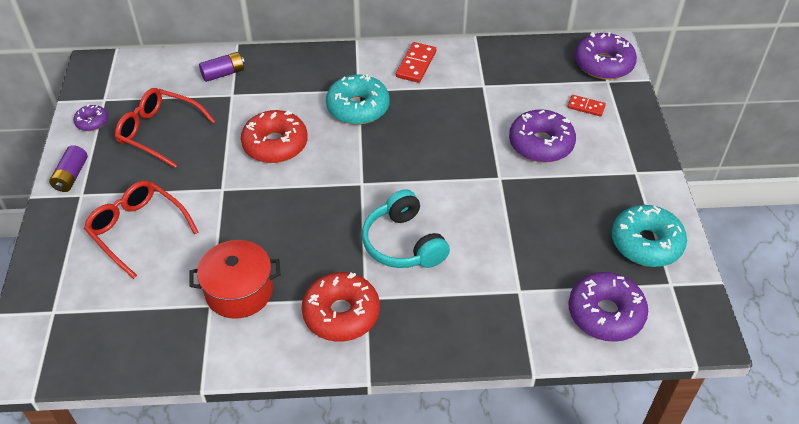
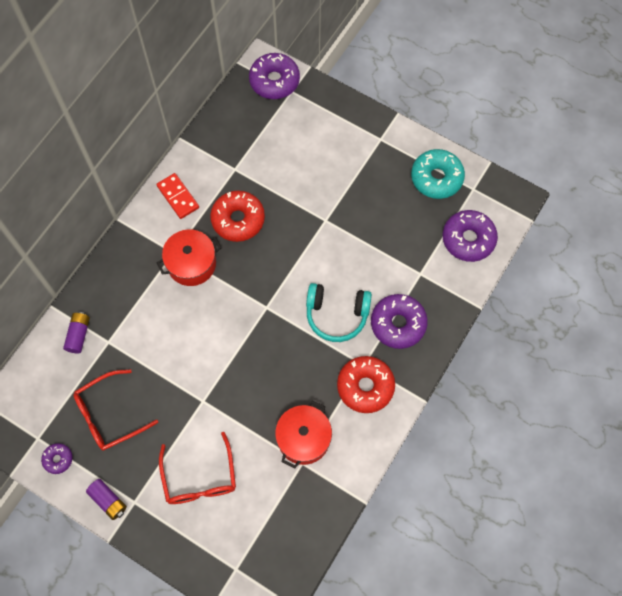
camera: 55 degrees left, 20 degrees up
red glasses [84,181,198,279] -> red glasses turned 90 degrees counterclockwise [159,432,236,504]
red donut [241,110,308,163] -> red donut moved to [210,191,265,242]
turquoise donut [326,74,390,125] -> red pot [157,229,221,286]
purple donut [509,109,576,163] -> purple donut moved to [371,294,428,349]
red domino [567,95,606,116] -> none

